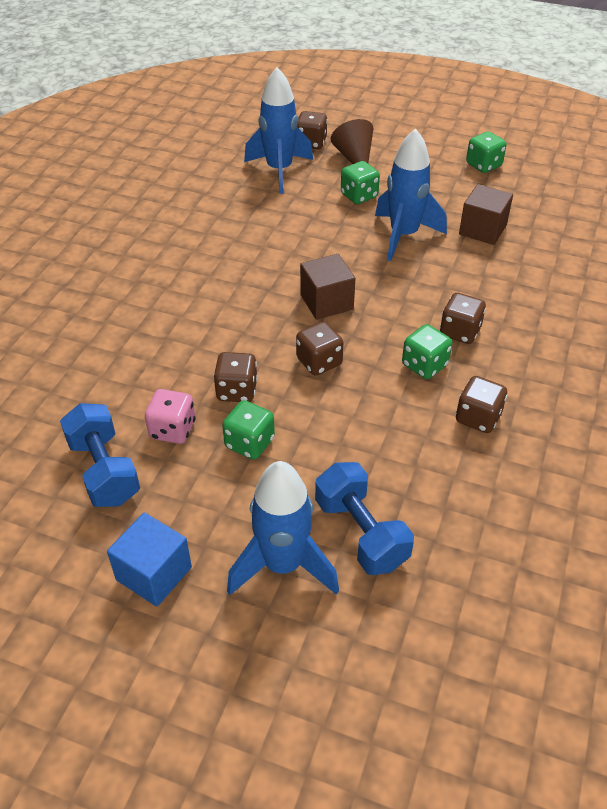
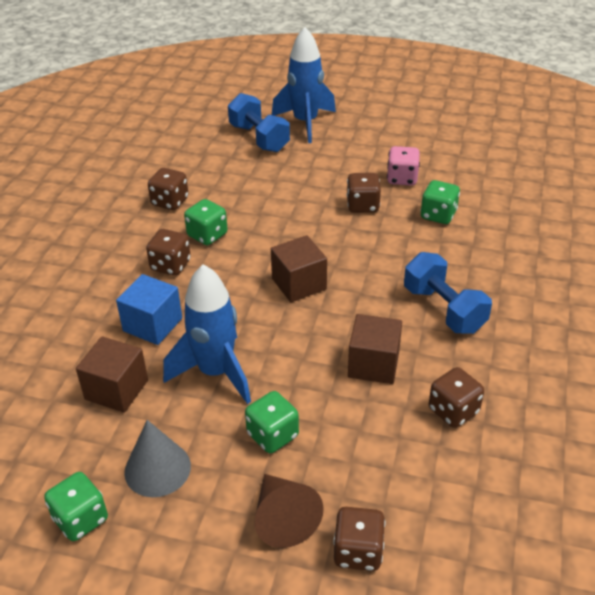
camera: 175 degrees right, 5 degrees down
blue dumbbell [60,403,140,507] -> blue dumbbell moved to [404,252,492,334]
blue cube [107,513,192,607] -> blue cube moved to [116,274,182,345]
green dice [222,400,275,460] -> green dice moved to [420,180,460,224]
blue rocket [244,67,313,194] -> none
brown dice [296,322,343,376] -> brown dice moved to [429,367,484,428]
none -> grey cone [124,420,191,497]
none -> brown cube [348,314,402,384]

